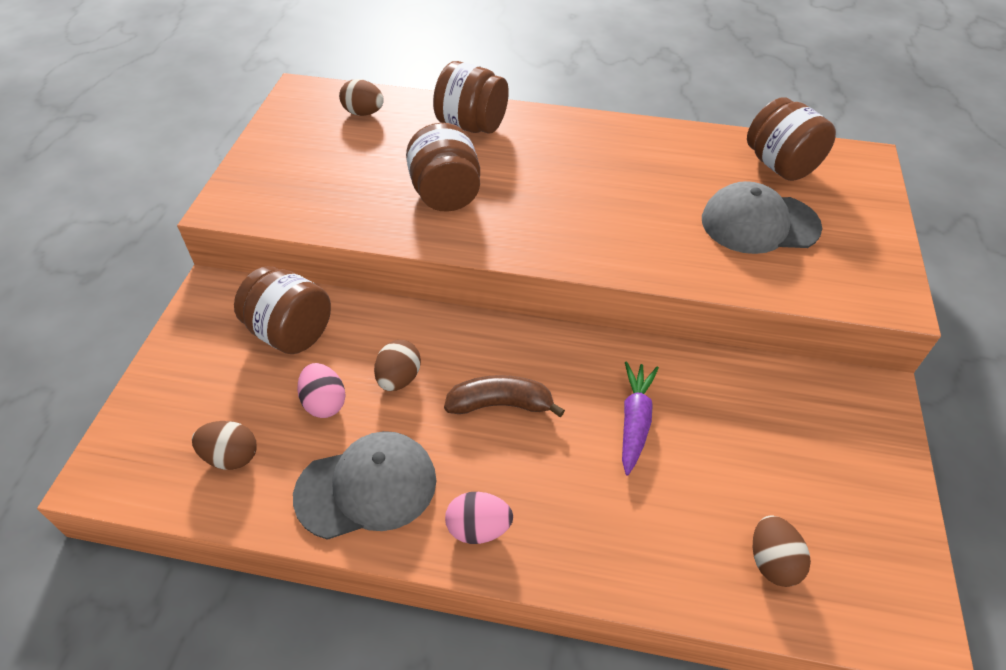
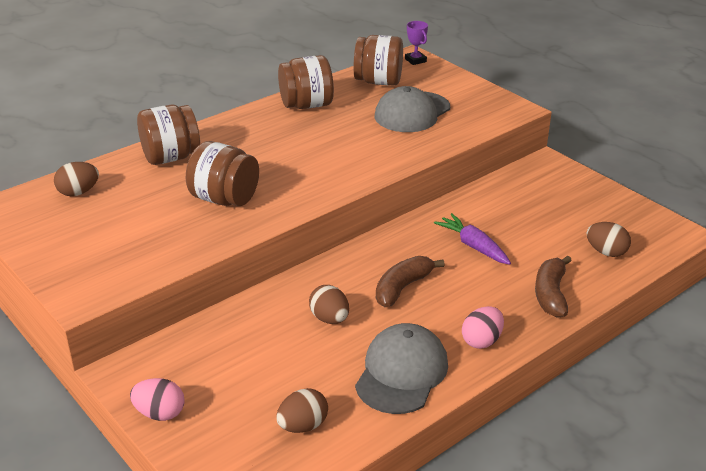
camera: 50 degrees left, 15 degrees down
brown jar [234,266,331,354] -> brown jar moved to [278,55,334,109]
pink egg [297,363,346,418] -> pink egg moved to [130,378,185,421]
none -> purple trophy [405,21,428,65]
none -> brown banana [535,256,572,318]

